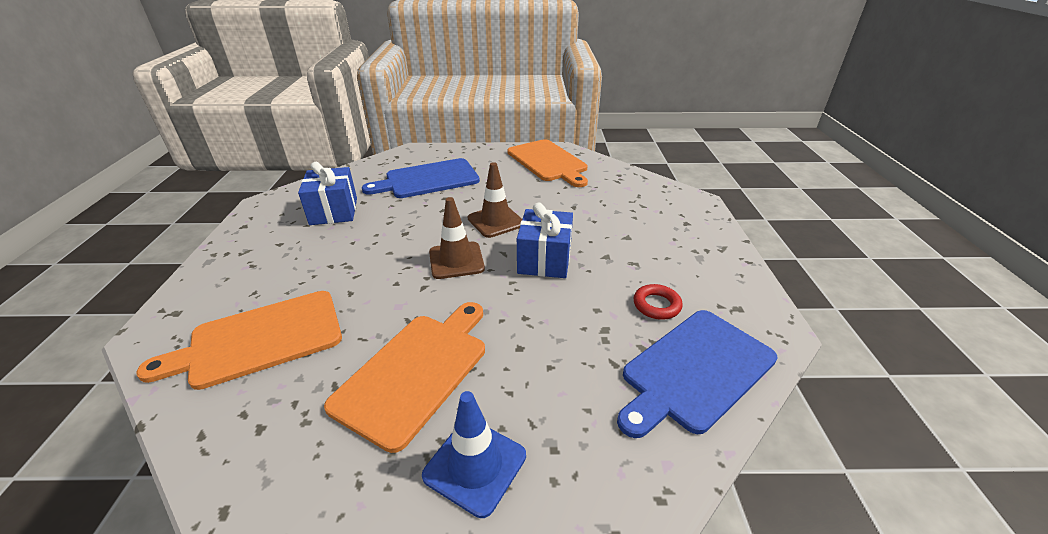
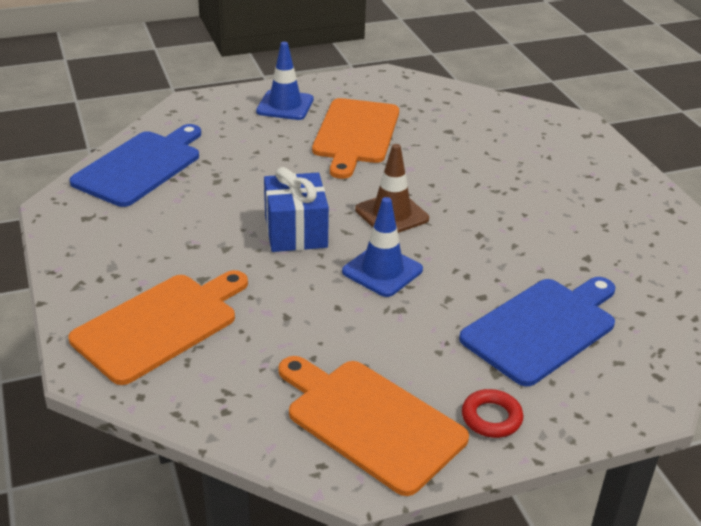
camera: 160 degrees right, 0 degrees up
orange cutting board [136,291,342,390] -> orange cutting board moved to [68,270,248,385]
blue gift [298,162,357,225] -> none
brown traffic cone [468,162,522,238] -> blue traffic cone [342,197,423,297]
red ring [634,284,683,320] -> red ring moved to [462,389,523,438]

